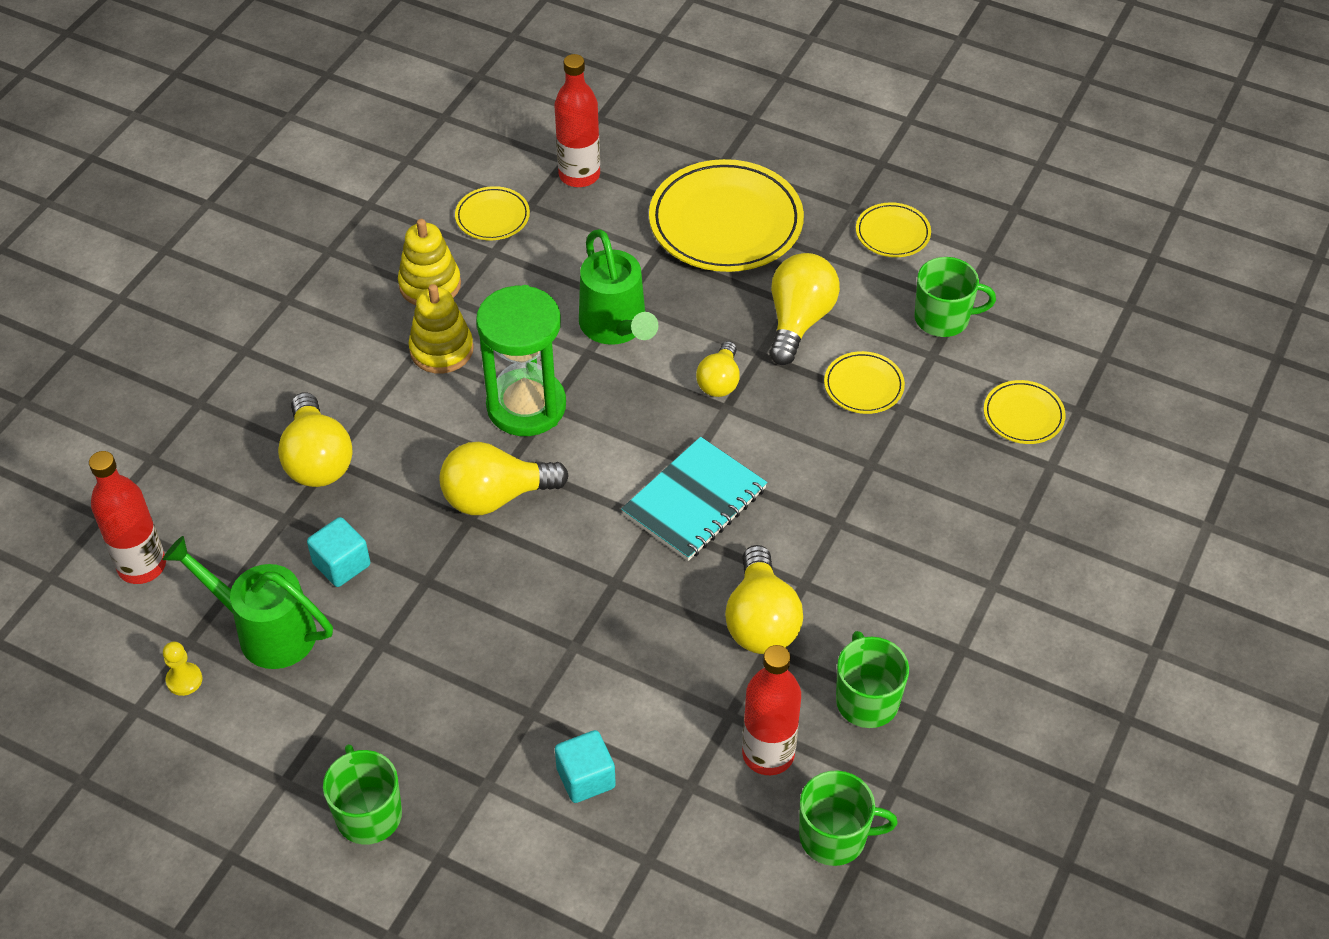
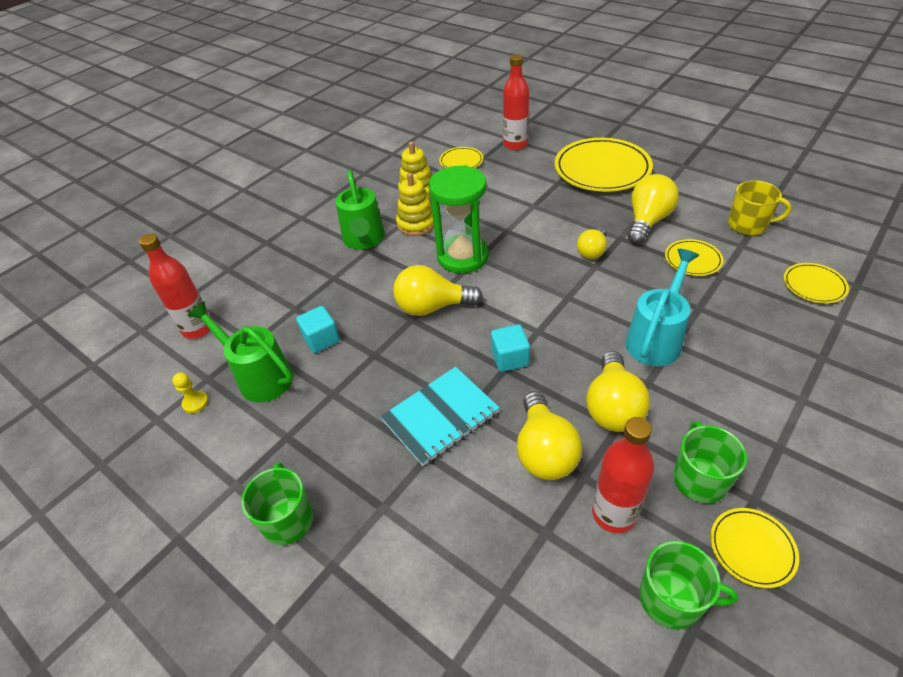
camera: 15 degrees right, 5 degrees down
yellow light bulb [278,392,353,487] -> yellow light bulb moved to [517,391,582,480]
turquoise cube [555,730,616,803] -> turquoise cube moved to [491,324,530,372]
green watering can [579,229,659,345] -> green watering can moved to [335,170,385,250]
turquoise notebook [621,437,767,561] -> turquoise notebook moved to [380,367,500,466]
yellow plate [856,202,931,257] -> yellow plate moved to [710,508,799,588]
green mug [914,257,996,337] -> yellow mug [728,181,791,236]
none -> turquoise watering can [626,249,699,366]

